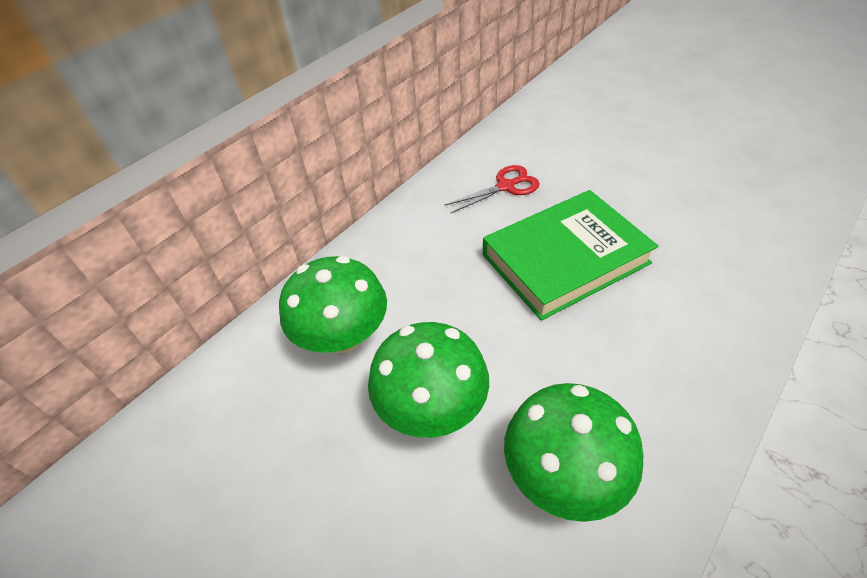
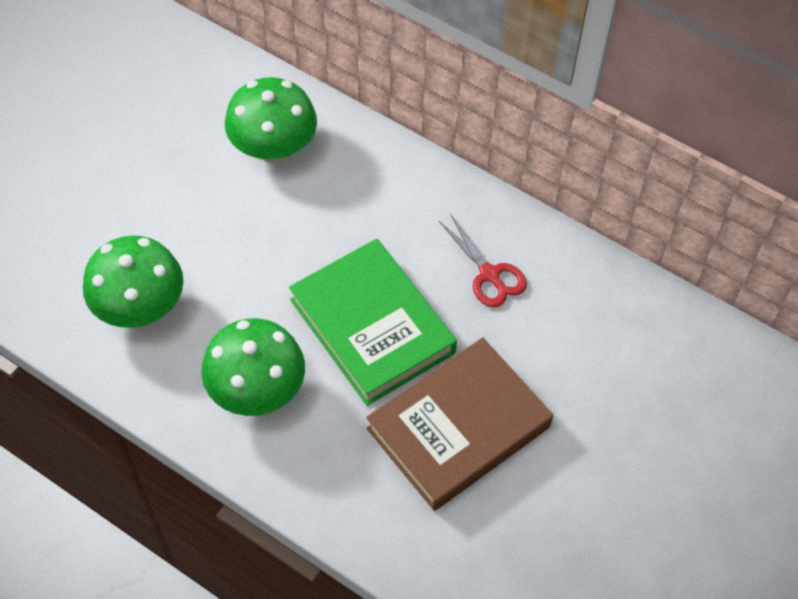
camera: 80 degrees right, 10 degrees up
green mushroom [368,322,489,438] -> green mushroom moved to [201,318,305,416]
none -> brown book [366,337,553,511]

